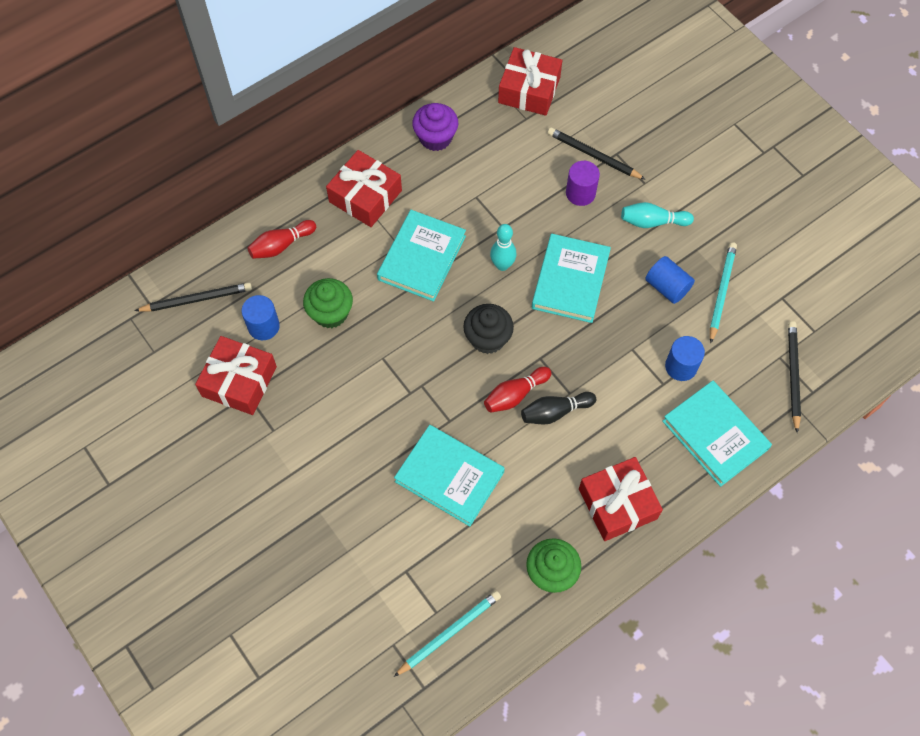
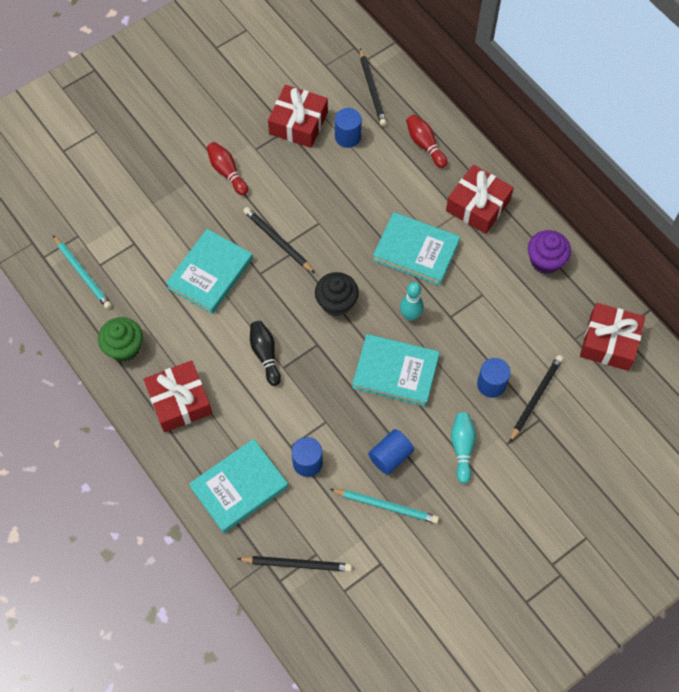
camera: 90 degrees right, 0 degrees up
green cupcake [303,278,353,328] -> none
red bowling pin [484,367,551,413] -> red bowling pin moved to [207,142,248,195]
purple cylinder [566,161,600,206] -> blue cylinder [477,358,511,398]
none -> black pencil [243,207,315,273]

